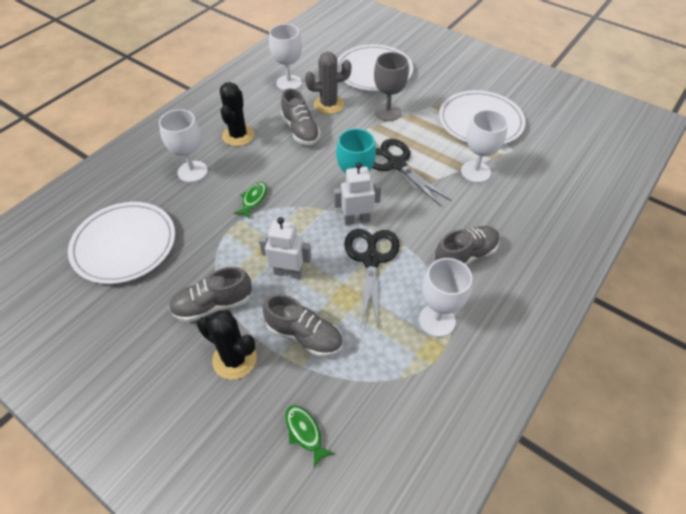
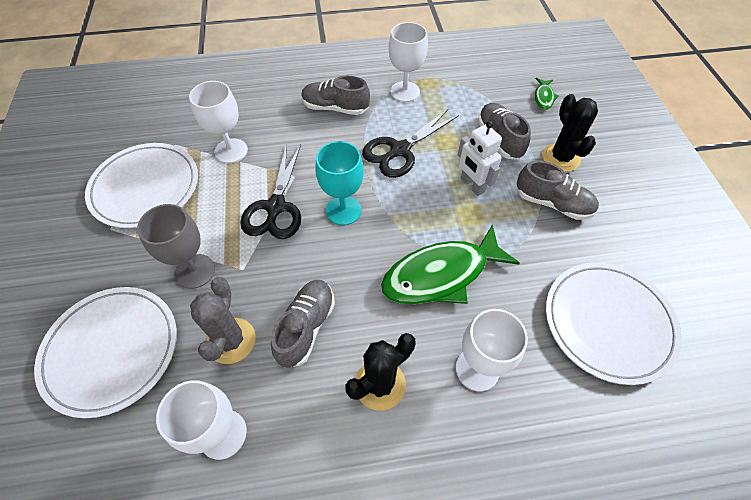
camera: 135 degrees left, 5 degrees up
green fish [234,182,267,219] -> green fish [381,224,520,304], size x2.29
grey cactus [305,52,351,114] -> grey cactus turned 60 degrees clockwise [190,277,256,364]
white robot [334,162,381,225] -> none

